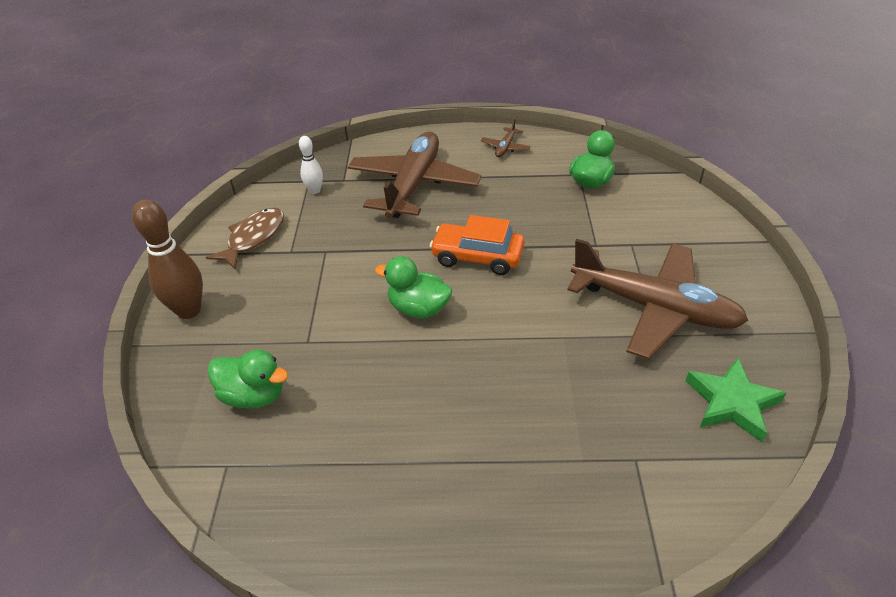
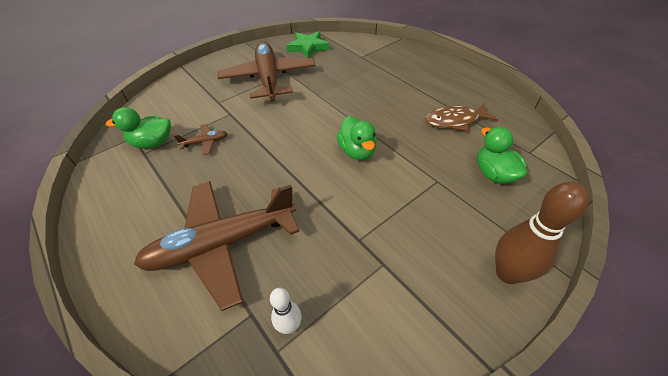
camera: 130 degrees left, 5 degrees up
brown fish [206,207,284,269] -> brown fish moved to [425,103,498,131]
orange car [430,215,524,275] -> none
brown plane [481,119,531,157] -> brown plane moved to [174,124,228,155]

